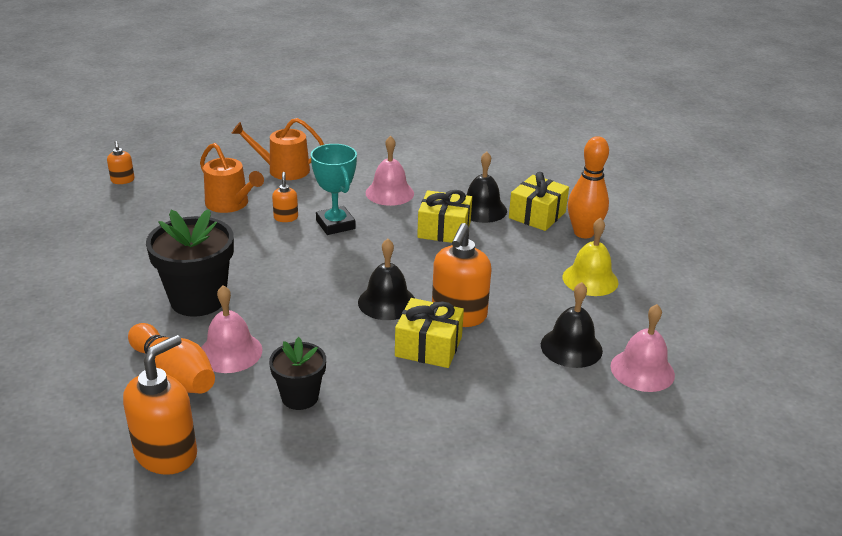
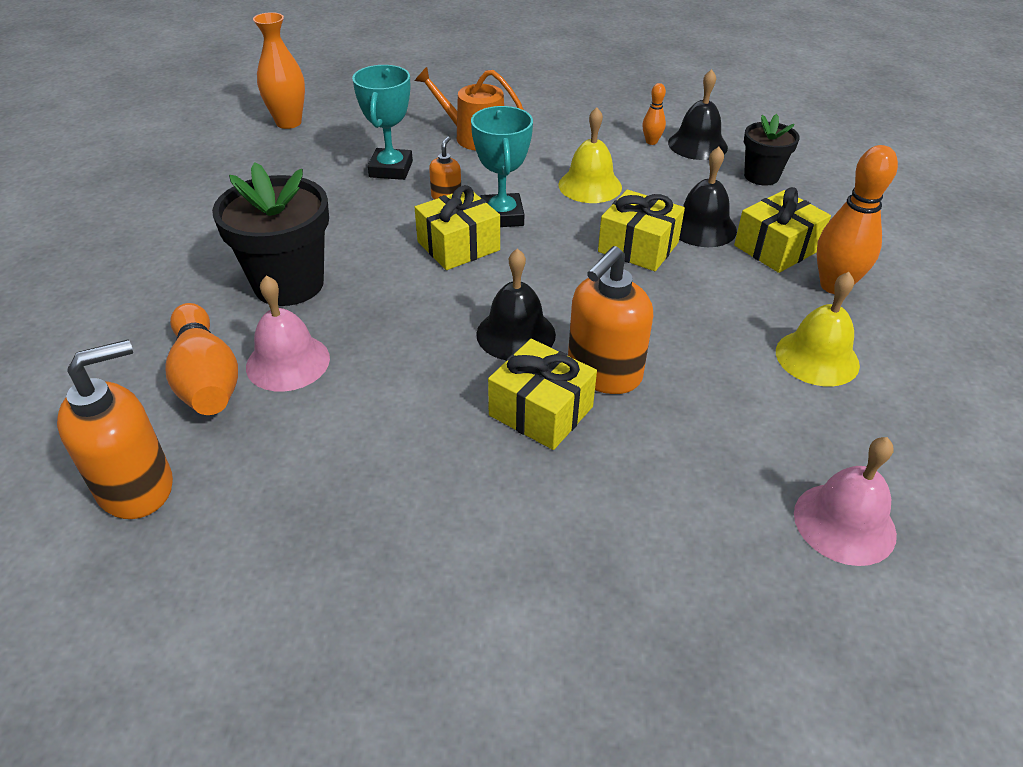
camera: 20 degrees right, 10 degrees up
orange soap dispenser [107,141,134,184] -> orange vase [253,12,305,129]
orange watering can [200,143,264,213] -> turquoise trophy [352,65,413,180]
black flower pot [269,337,326,410] -> black flower pot moved to [744,114,800,186]
pink bell [366,136,414,206] -> yellow bell [558,107,622,203]
black bell [541,282,603,368] -> black bell moved to [668,69,728,160]
none -> yellow gift [415,185,500,270]
none -> orange bowling pin [642,83,666,145]

